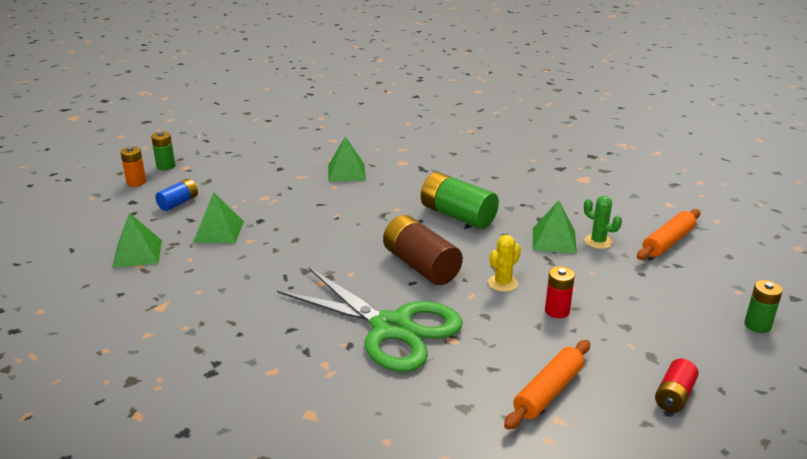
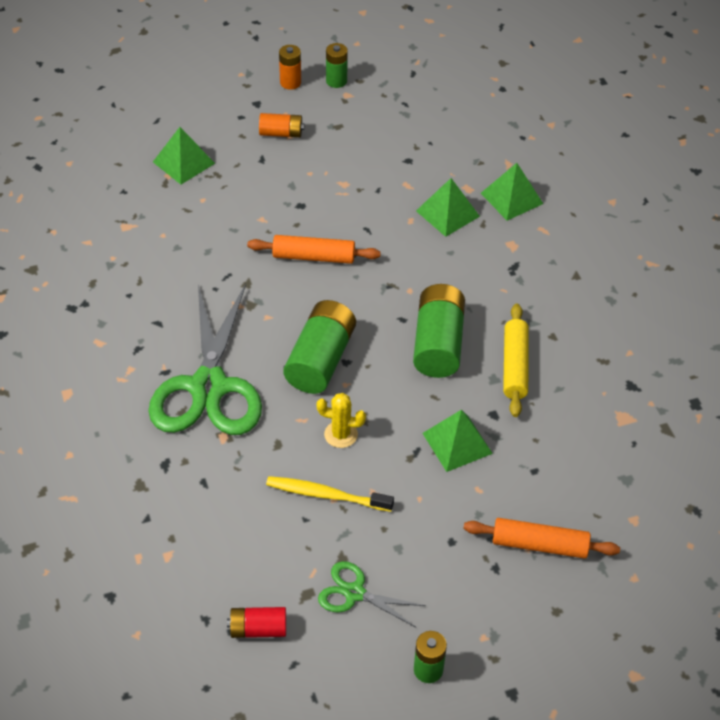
camera: 55 degrees right, 20 degrees up
blue battery [155,179,198,211] -> orange battery [259,113,305,138]
green pyramid [193,192,244,243] -> green pyramid moved to [481,163,543,221]
brown battery [383,215,463,285] -> green battery [283,300,356,394]
orange rolling pin [504,340,590,430] -> orange rolling pin moved to [247,235,381,264]
red battery [545,266,575,318] -> yellow toothbrush [266,476,394,512]
green cactus [584,196,622,249] -> none
none -> green scissors [318,561,426,627]
none -> yellow rolling pin [503,304,529,417]

